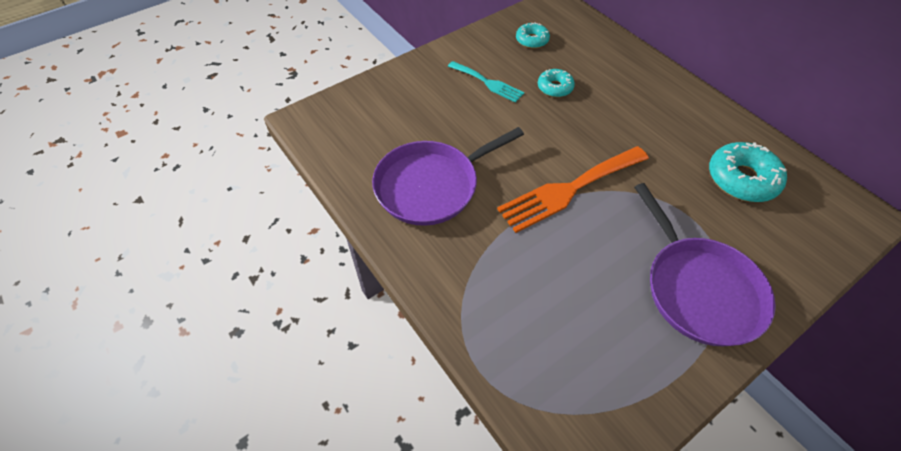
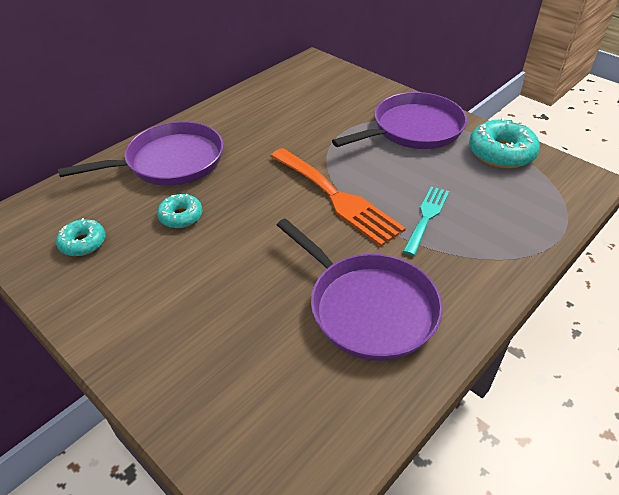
camera: 100 degrees left, 10 degrees down
turquoise fork [448,61,524,103] -> turquoise fork moved to [403,186,449,256]
turquoise donut [709,142,787,202] -> turquoise donut moved to [469,117,540,168]
none -> purple pan [58,121,223,186]

